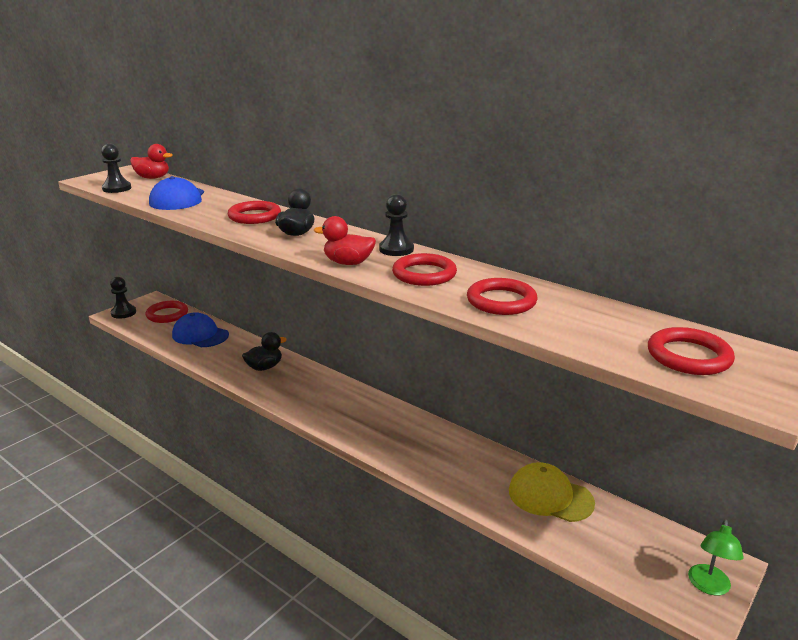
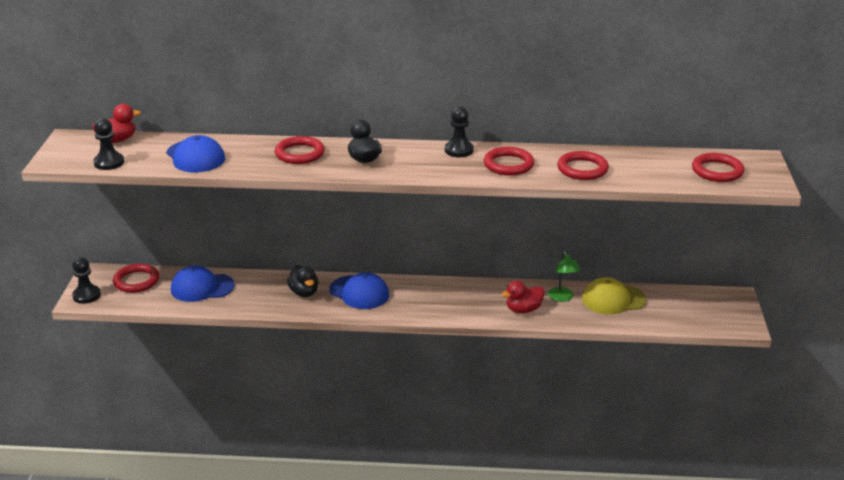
camera: 35 degrees left, 5 degrees up
black duck [242,332,287,371] -> black duck turned 135 degrees clockwise [287,265,318,297]
red duck [314,216,376,265] -> red duck moved to [501,280,545,313]
green lamp [688,519,743,595] -> green lamp moved to [548,251,580,302]
none -> blue cap [329,272,389,309]

